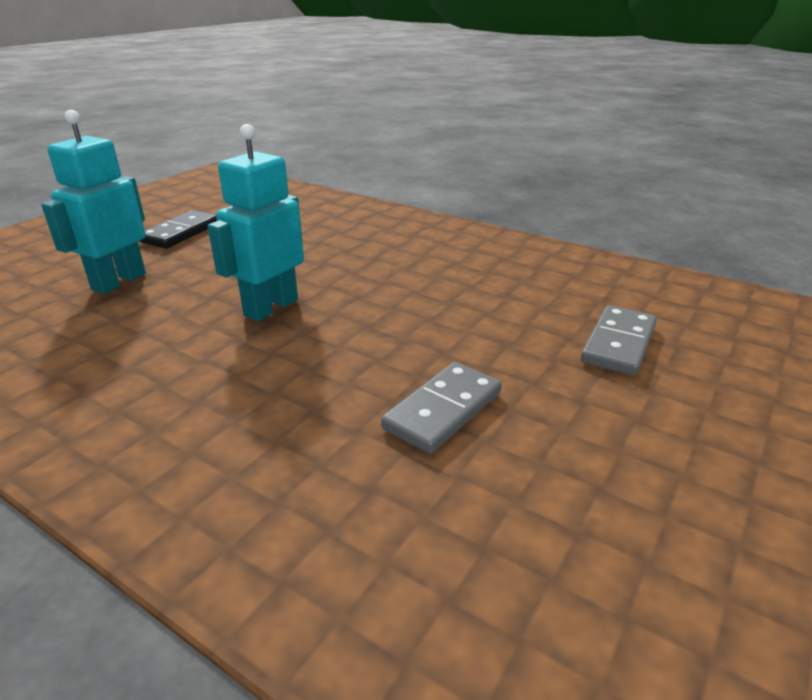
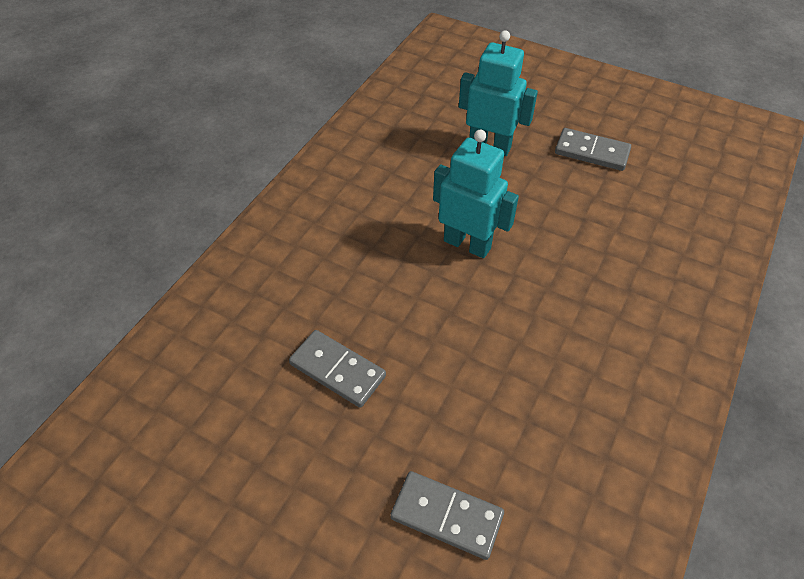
camera: 85 degrees right, 20 degrees up
black domino [139,210,217,249] -> grey domino [555,128,631,171]

